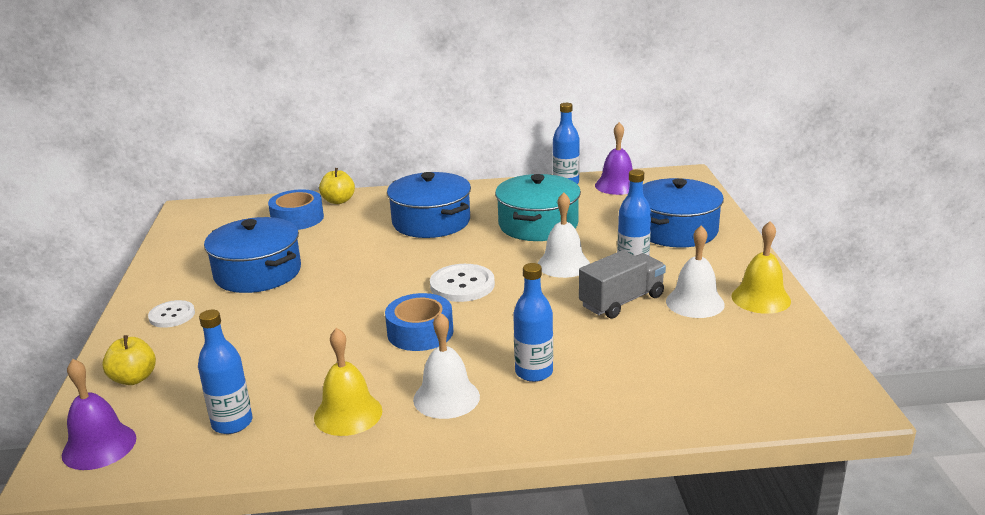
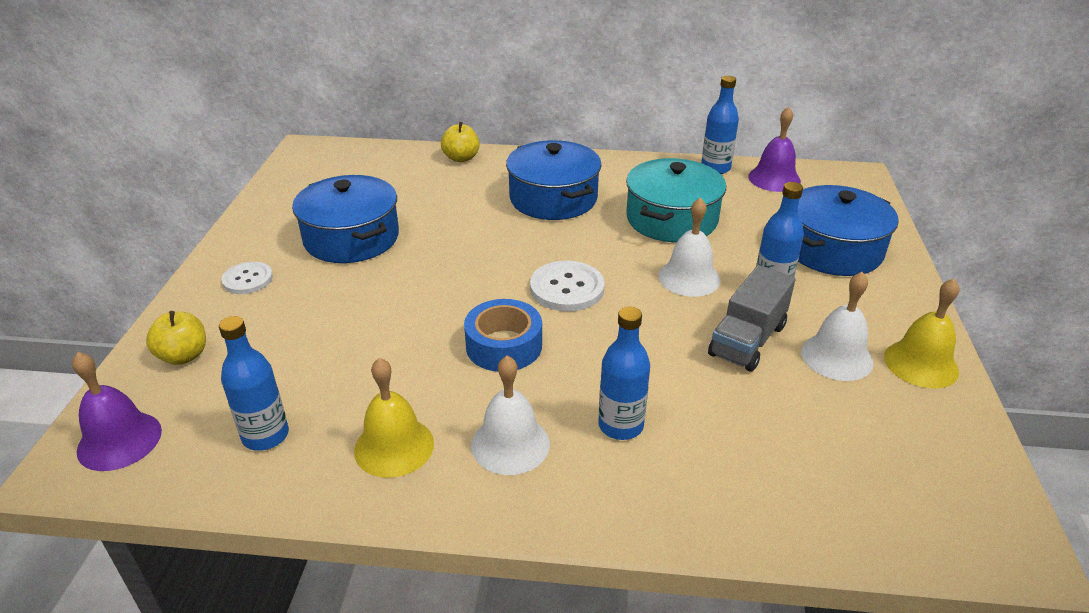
camera: 10 degrees right, 10 degrees up
blue tape [268,189,324,230] -> none
grey truck [579,250,666,319] -> grey truck turned 150 degrees clockwise [708,265,795,372]

